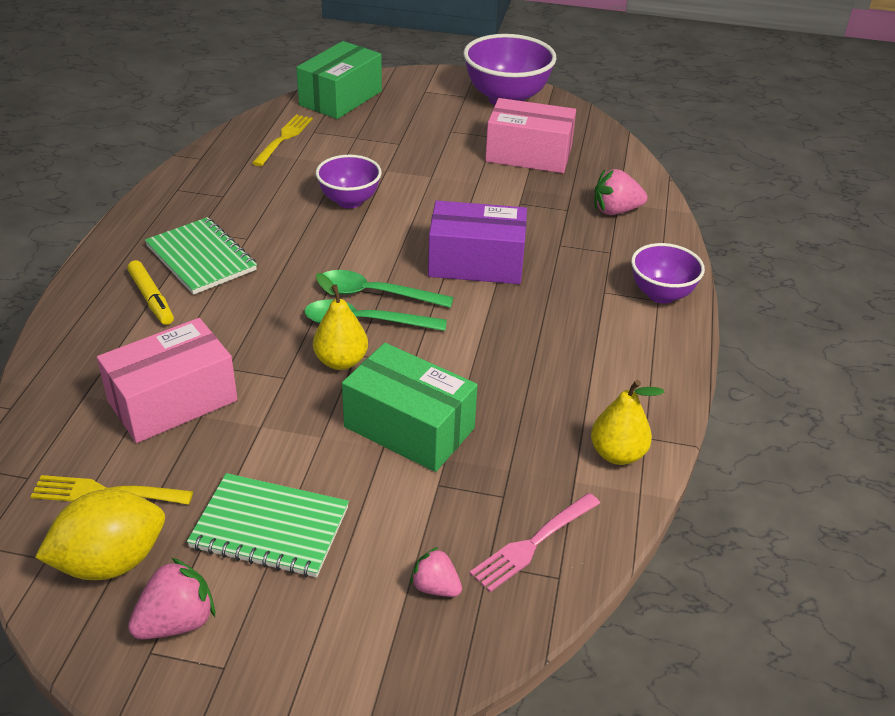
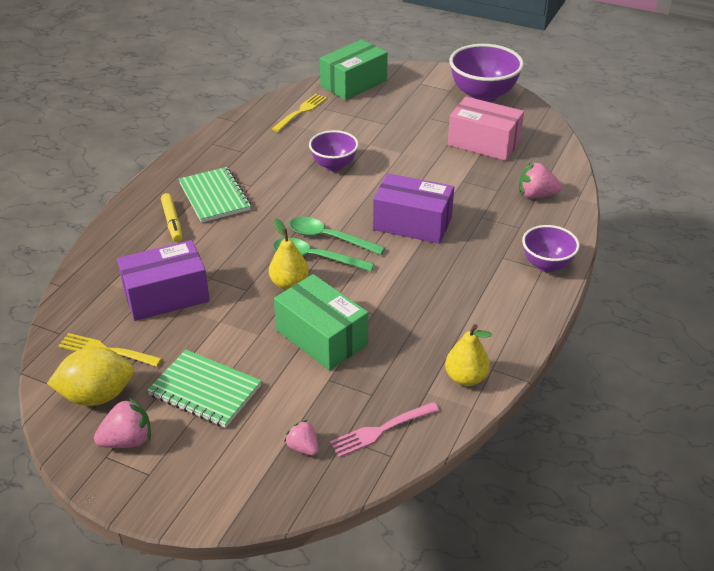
camera: 15 degrees right, 0 degrees up
pink box [97,318,238,443] -> purple box [117,240,210,321]

